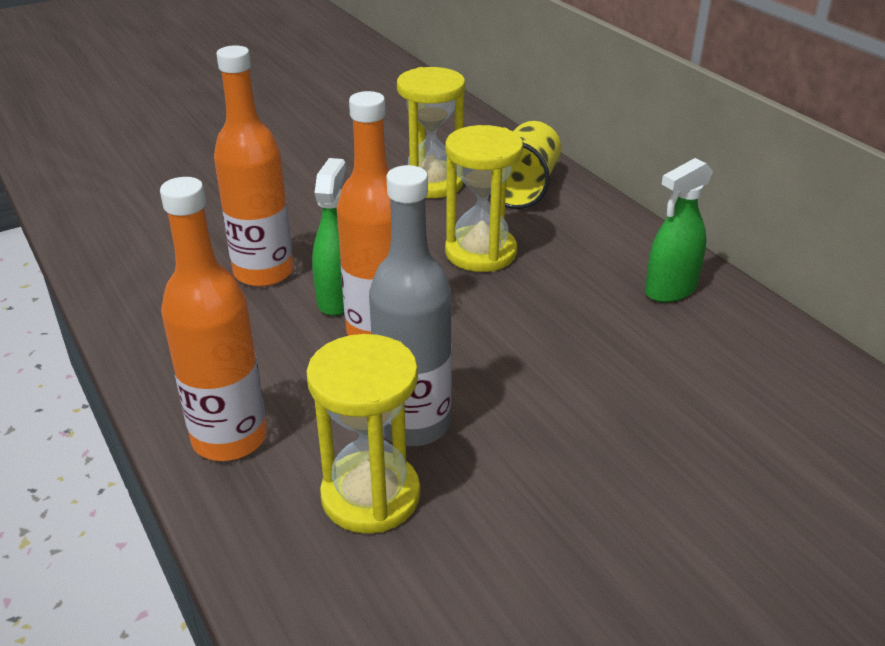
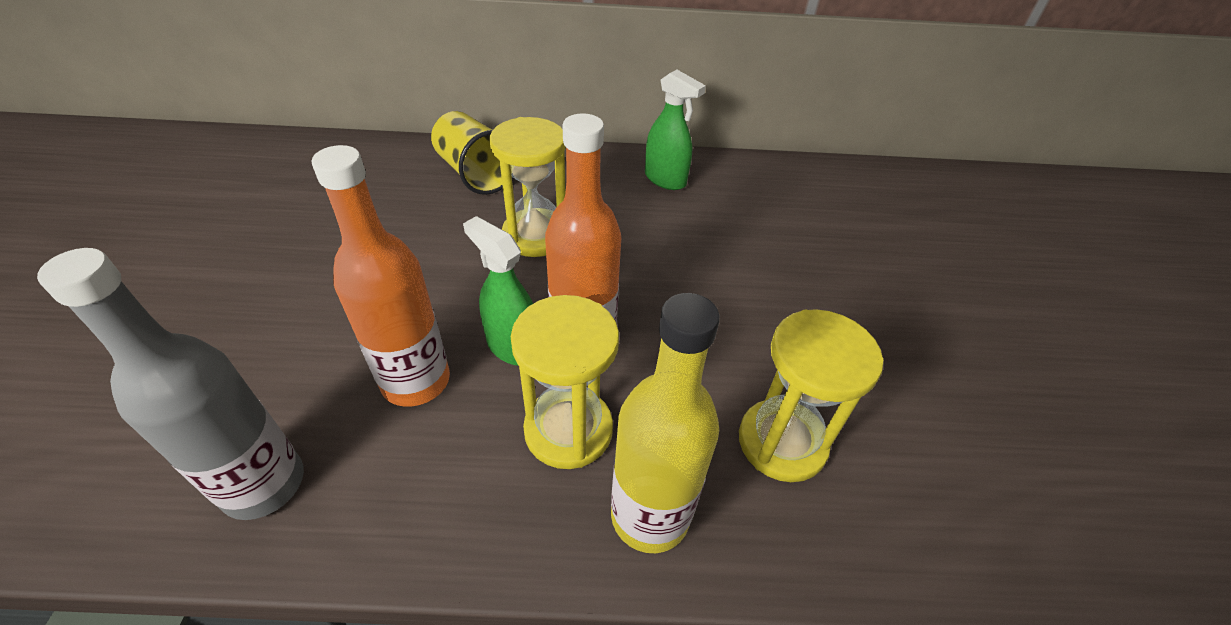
camera: 60 degrees left, 10 degrees up
orange bottle [160,177,267,461] -> yellow bottle [611,293,720,553]
grey bottle [369,165,452,446] -> grey bottle moved to [37,248,304,520]
yellow hourglass [397,67,465,198] -> yellow hourglass moved to [511,295,619,469]
green spray bottle [645,158,713,303] -> green spray bottle turned 45 degrees counterclockwise [645,70,706,190]

